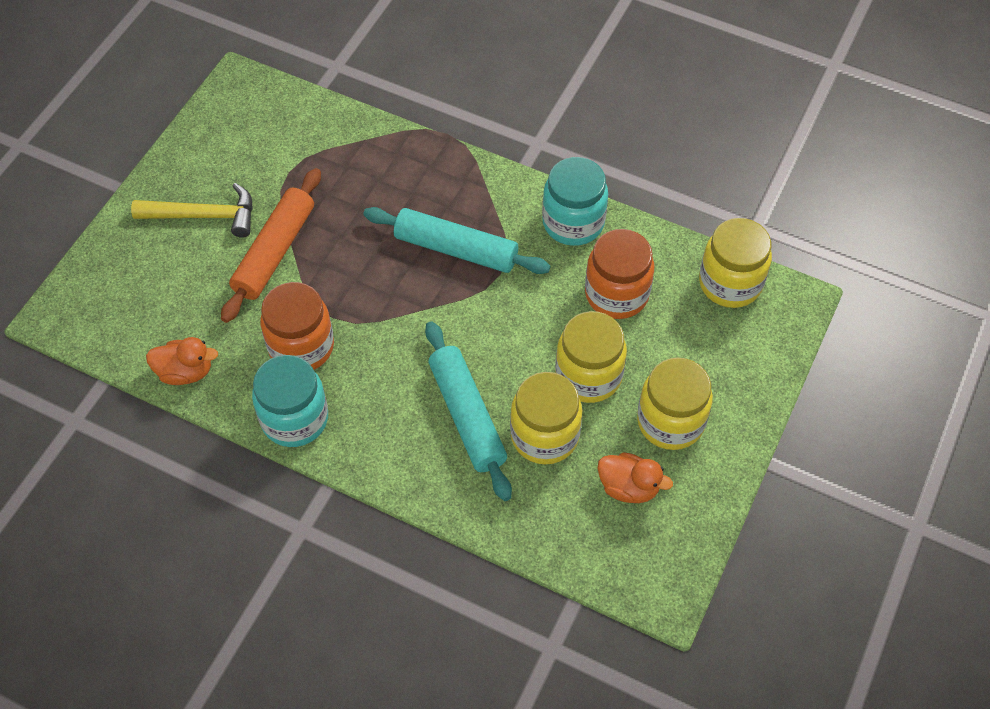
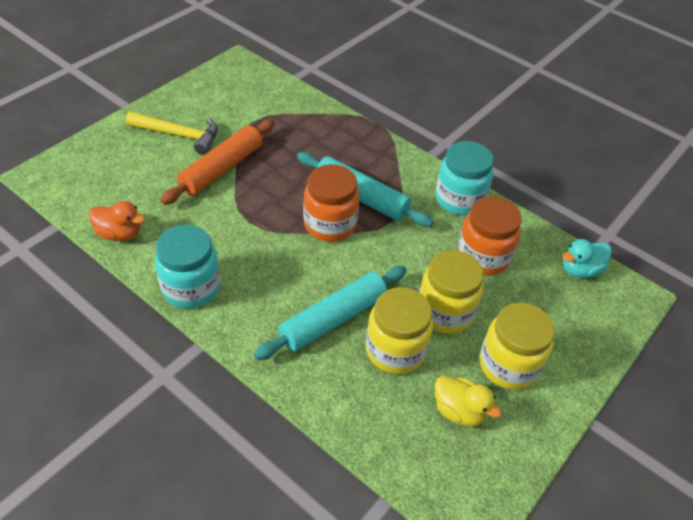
camera: 10 degrees right, 10 degrees down
orange jar [260,282,334,370] -> orange jar moved to [303,164,360,242]
turquoise rolling pin [425,321,512,501] -> turquoise rolling pin turned 60 degrees clockwise [254,266,407,360]
orange duck [597,452,673,503] -> yellow duck [435,375,502,427]
yellow jar [699,218,772,308] -> turquoise duck [562,239,612,278]

